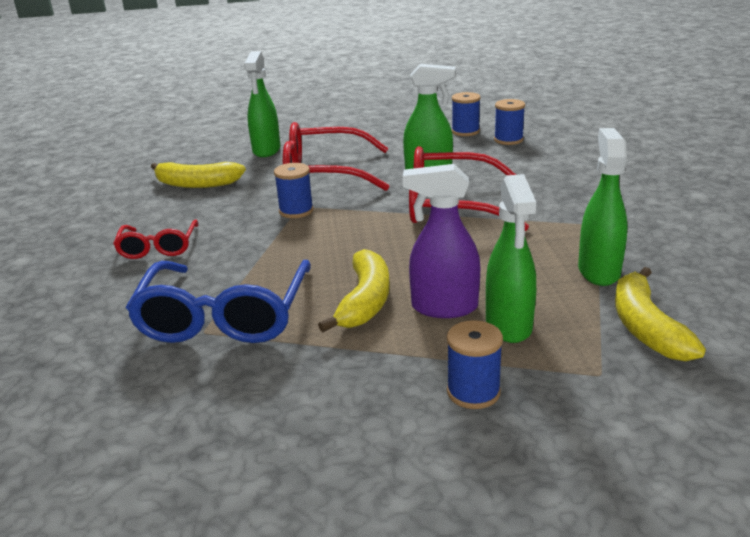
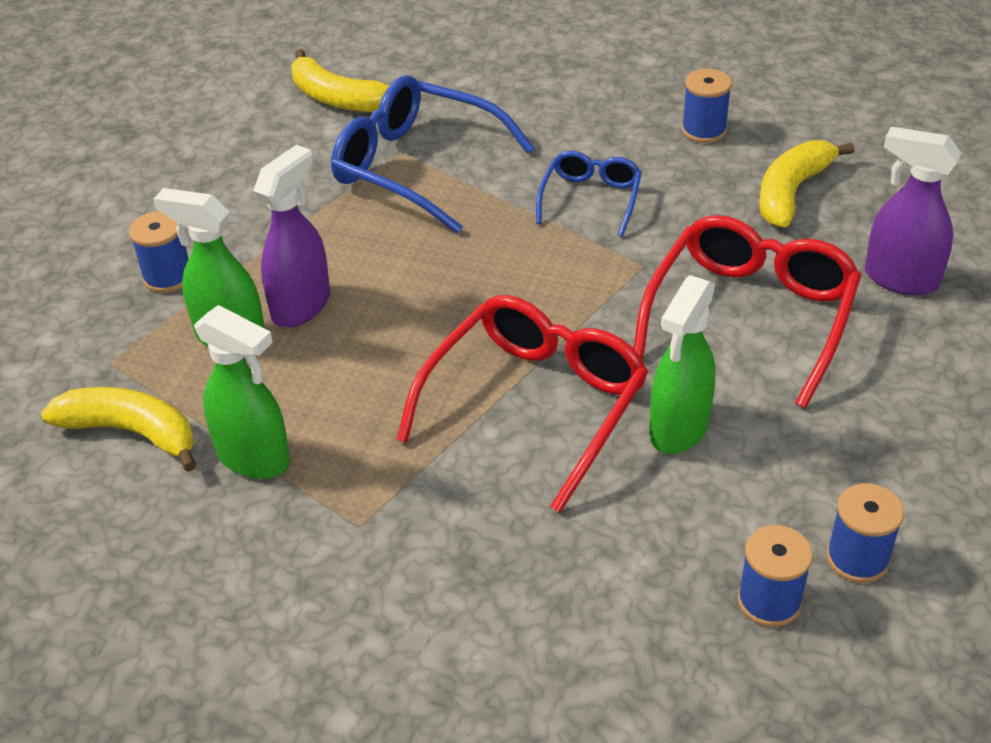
camera: 115 degrees right, 15 degrees up
red glasses [113,219,198,259] -> none
green spray bottle [244,51,280,157] -> purple spray bottle [865,127,962,295]
blue spool [274,163,314,218] -> blue spool moved to [682,69,732,143]
yellow banana [318,249,390,332] -> yellow banana moved to [292,49,389,112]
none -> blue glasses [536,151,642,237]

